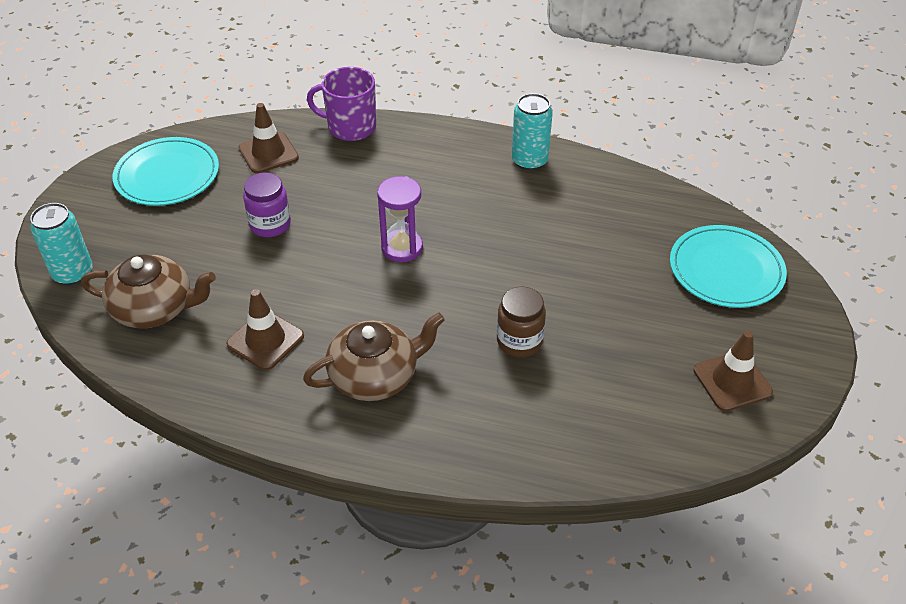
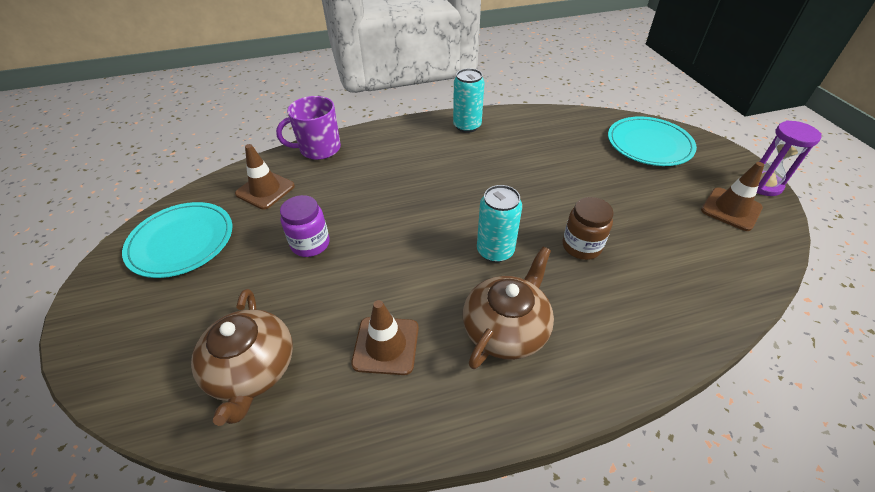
camera: 30 degrees left, 0 degrees up
turquoise can [30,203,93,285] -> turquoise can moved to [477,185,522,262]
brown teapot [81,254,216,328] -> brown teapot turned 105 degrees clockwise [191,289,293,426]
purple hourglass [377,176,423,262] -> purple hourglass moved to [757,120,822,196]

